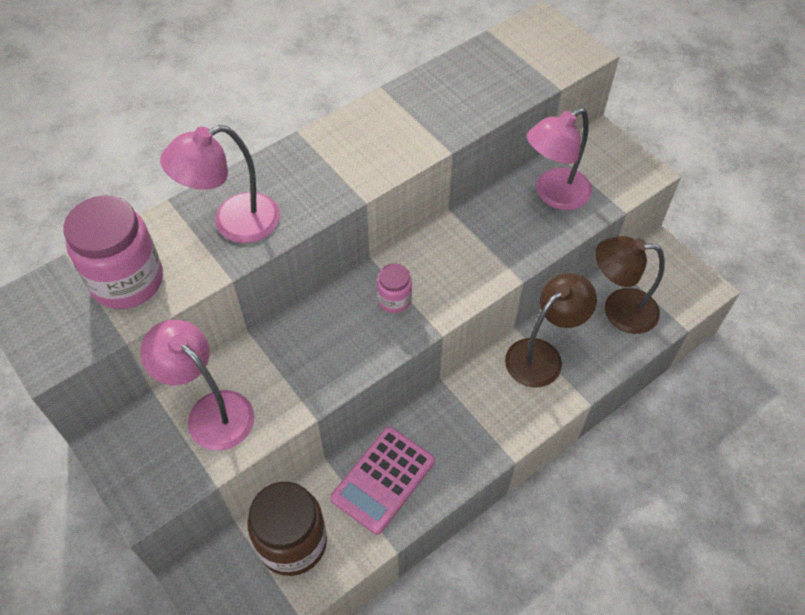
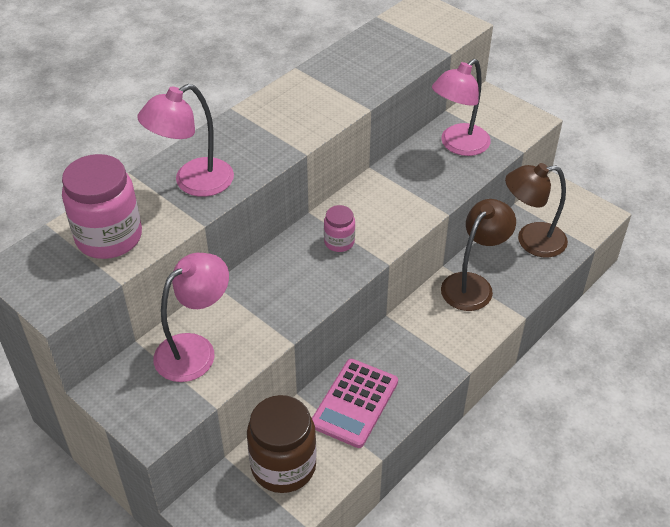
camera: 10 degrees left, 10 degrees down
pink lamp [140,319,254,451] -> pink lamp turned 105 degrees clockwise [153,253,229,382]

